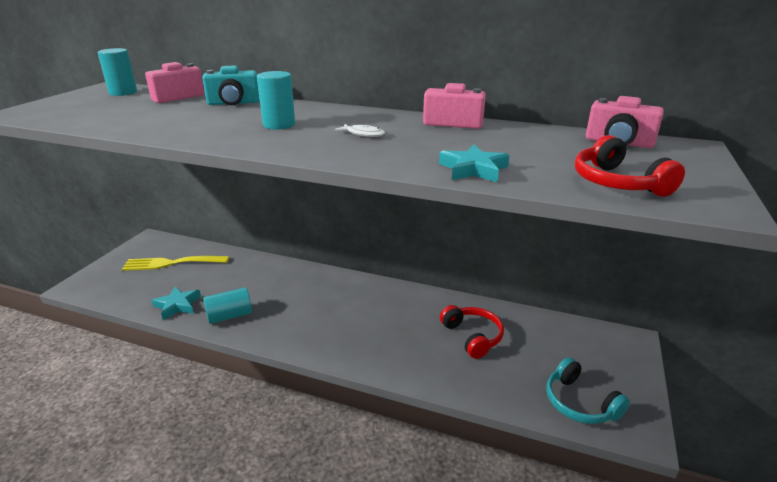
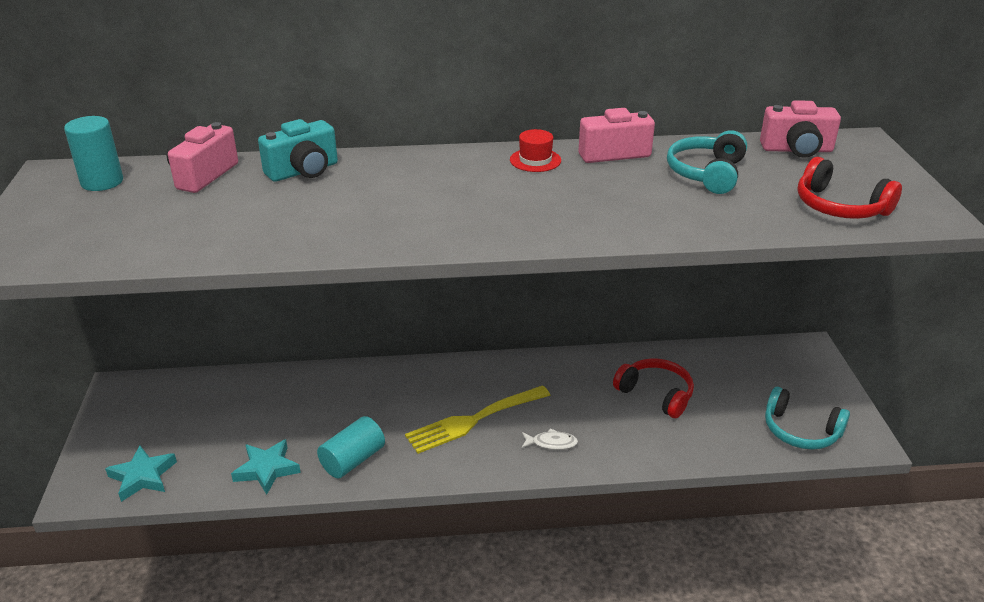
camera: 25 degrees left, 5 degrees up
yellow fork [122,256,229,271] -> yellow fork moved to [405,385,550,454]
turquoise cylinder [257,71,295,130] -> none
white fish [334,124,385,137] -> white fish moved to [522,429,578,450]
turquoise star [439,145,510,182] -> turquoise star moved to [105,446,177,502]
none -> red hat [510,129,561,172]
none -> turquoise headphones [667,130,747,194]

